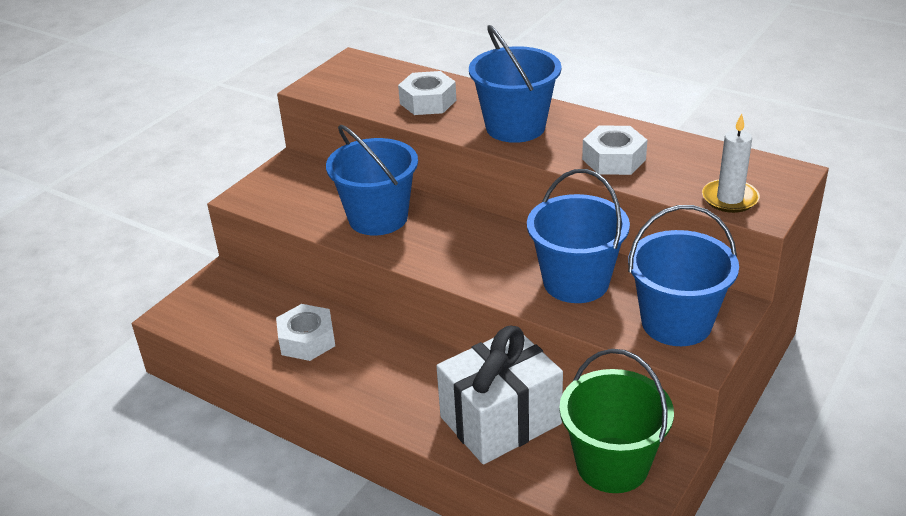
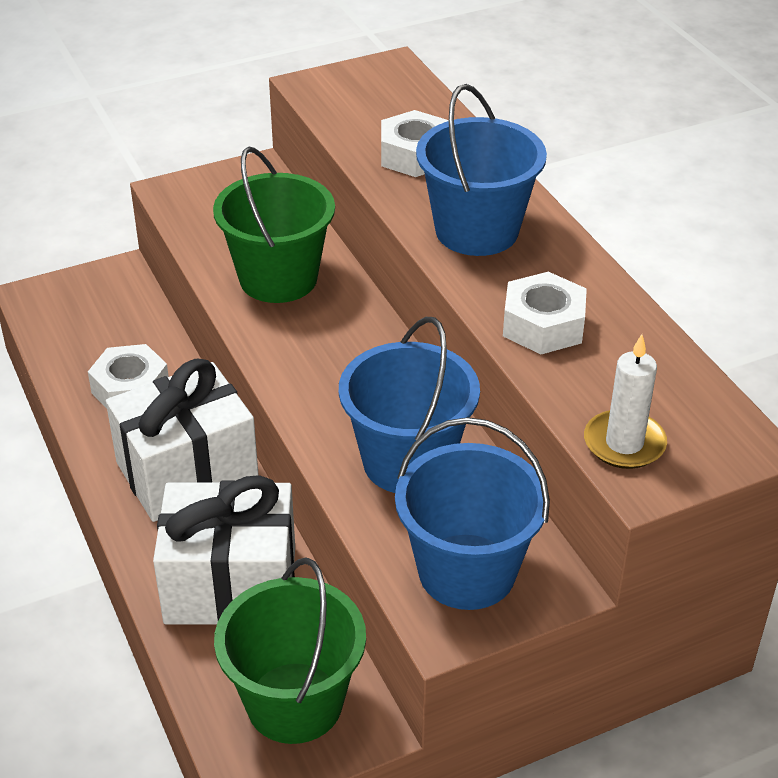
camera: 30 degrees right, 5 degrees up
blue bucket [326,124,418,236] -> green bucket [213,147,335,303]
none -> white gift [106,358,259,522]

